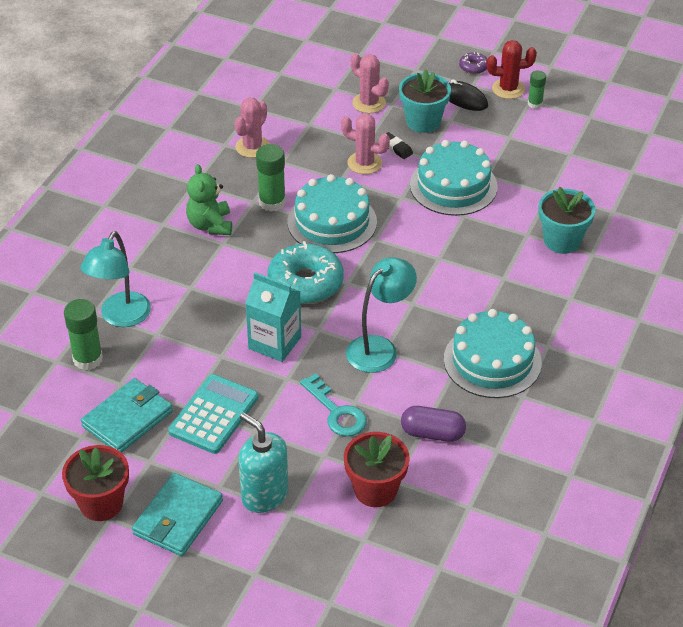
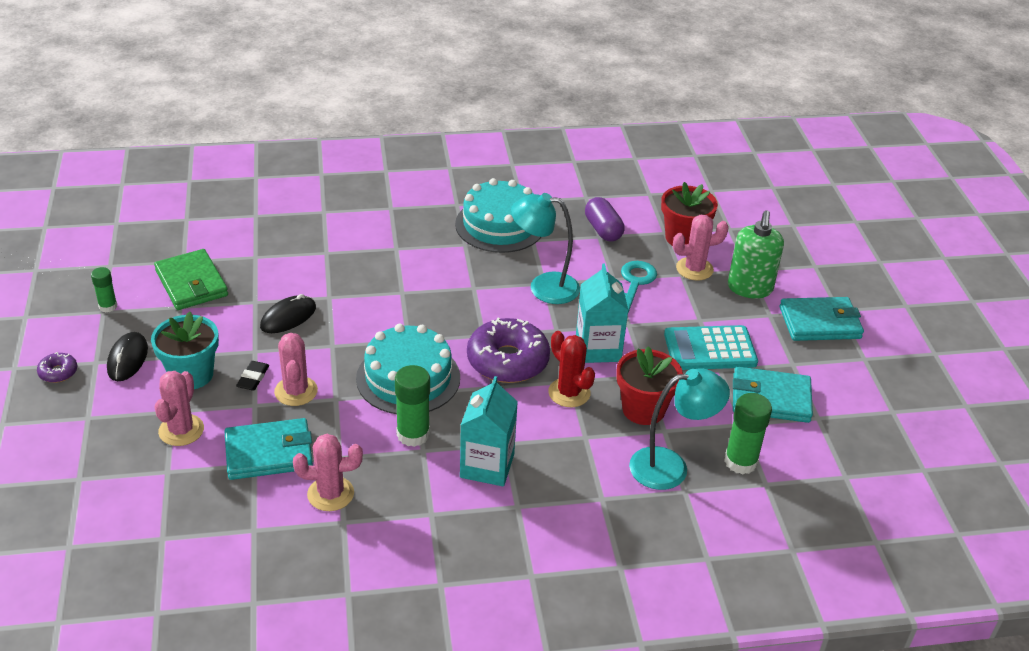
camera: 125 degrees left, 5 degrees down
red flower pot [62,445,129,521] -> red flower pot moved to [616,346,683,425]
green teddy bear [186,164,232,235] -> turquoise carton [460,376,518,486]
turquoise soap dispenser [238,412,288,513] -> green soap dispenser [728,210,784,299]
turquoise donut [267,241,344,304] -> purple donut [467,318,550,383]
turquoise cake [410,140,498,216] -> black mouse [260,294,316,333]
red cactus [487,40,537,99] -> red cactus moved to [548,331,595,407]
turquoise flower pot [539,187,595,254] -> none
none -> green wallet [154,249,228,310]
none -> turquoise wallet [225,418,313,480]
none -> pink cactus [673,214,729,280]

